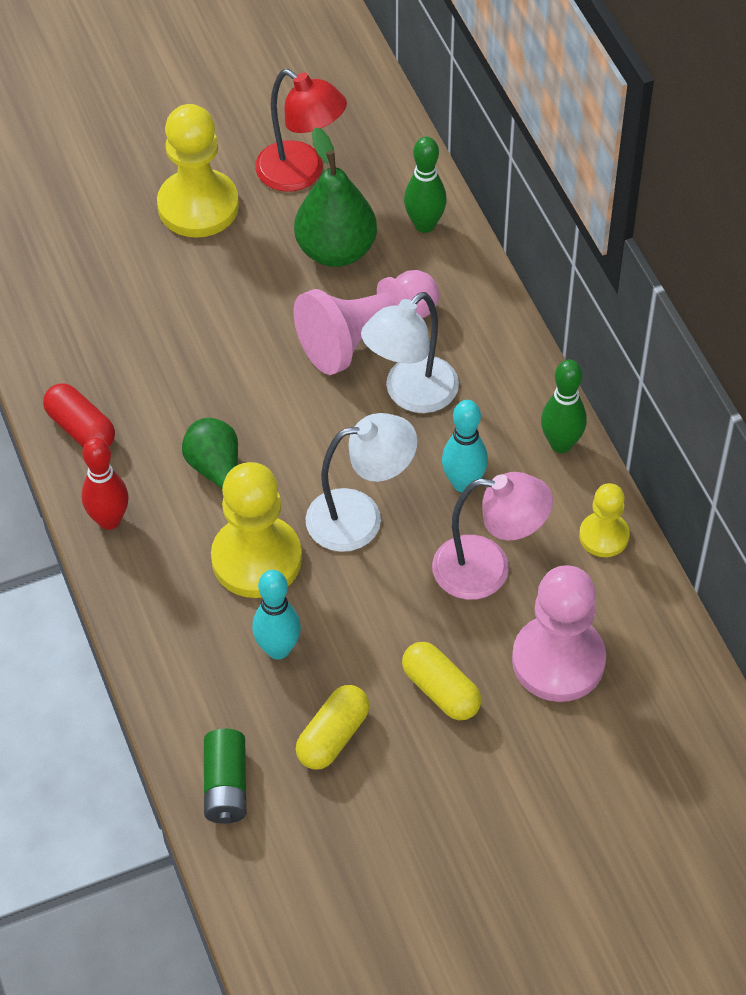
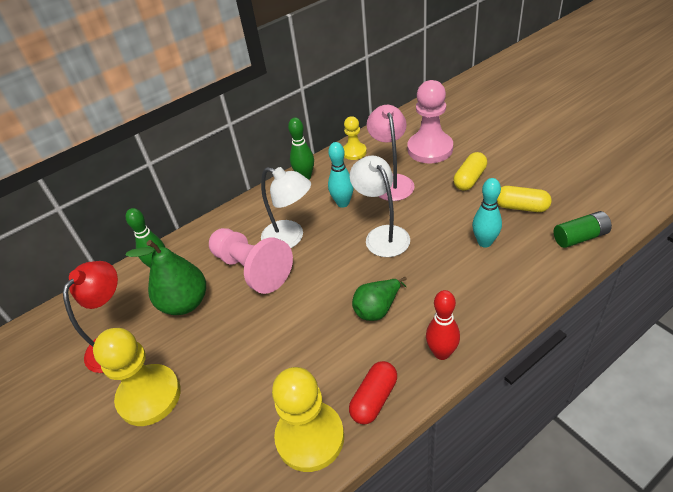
camera: 100 degrees left, 10 degrees down
yellow pawn [211,462,302,598] -> yellow pawn moved to [272,367,344,472]

